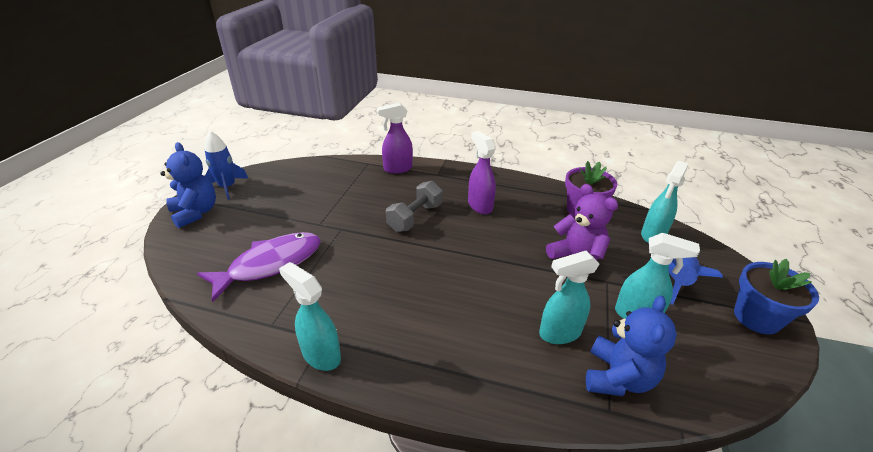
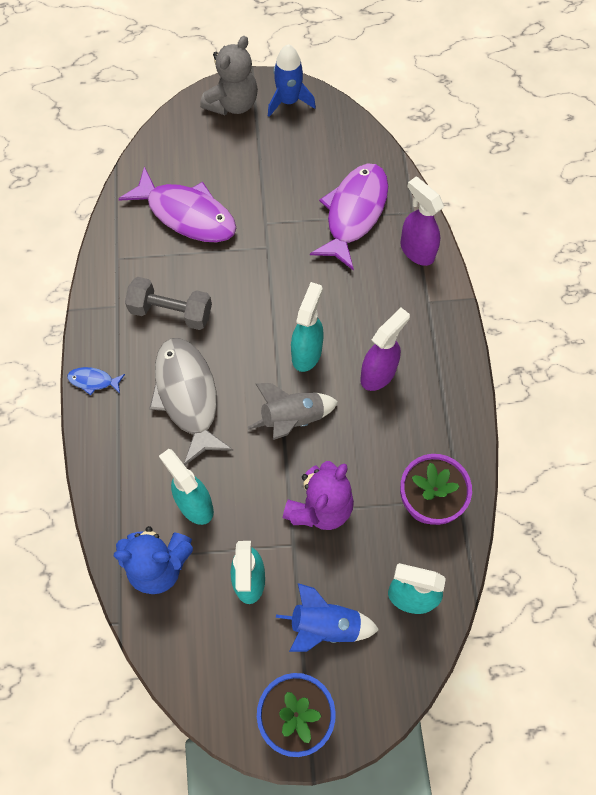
camera: 70 degrees right, 30 degrees up
blue teddy bear [160,142,216,228] -> grey teddy bear [200,36,258,115]
turquoise spray bottle [279,262,341,371] -> turquoise spray bottle moved to [291,282,324,372]
grey dumbbell [386,181,442,232] -> grey dumbbell moved to [125,277,212,330]
none -> blue fish [67,367,125,395]
none -> grey fish [149,338,233,465]
none -> grey rocket [248,383,338,440]
none -> purple fish [310,163,388,271]

